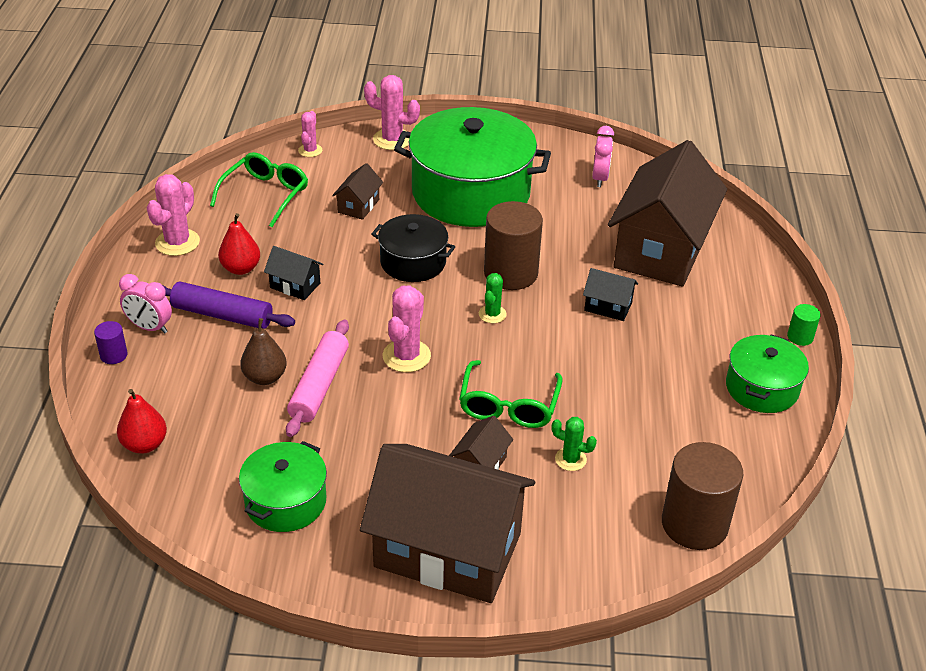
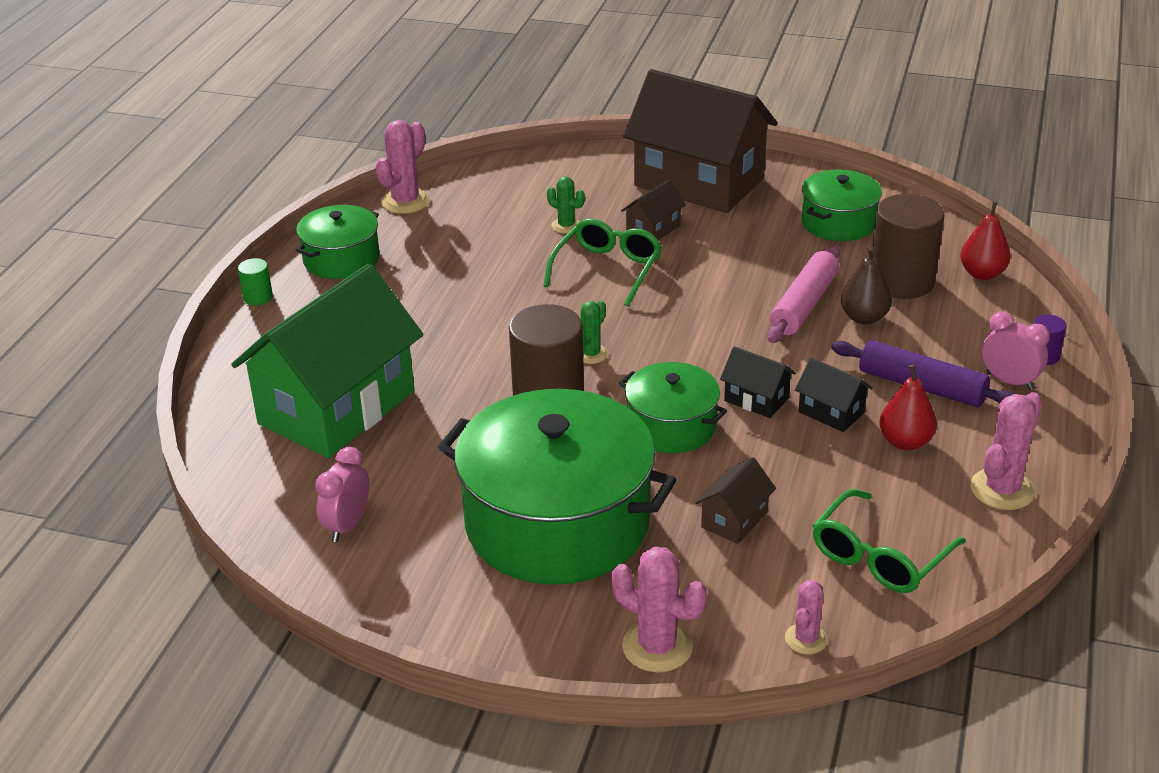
camera: 165 degrees left, 5 degrees down
black pot [372,214,455,282] -> green pot [619,362,727,453]
pink cactus [383,285,431,372] -> pink cactus moved to [376,120,430,214]
black house [583,268,638,321] -> black house moved to [720,346,796,418]
brown house [608,140,727,287] -> green house [231,264,423,458]
brown cylinder [662,442,743,550] -> brown cylinder moved to [872,194,945,299]

